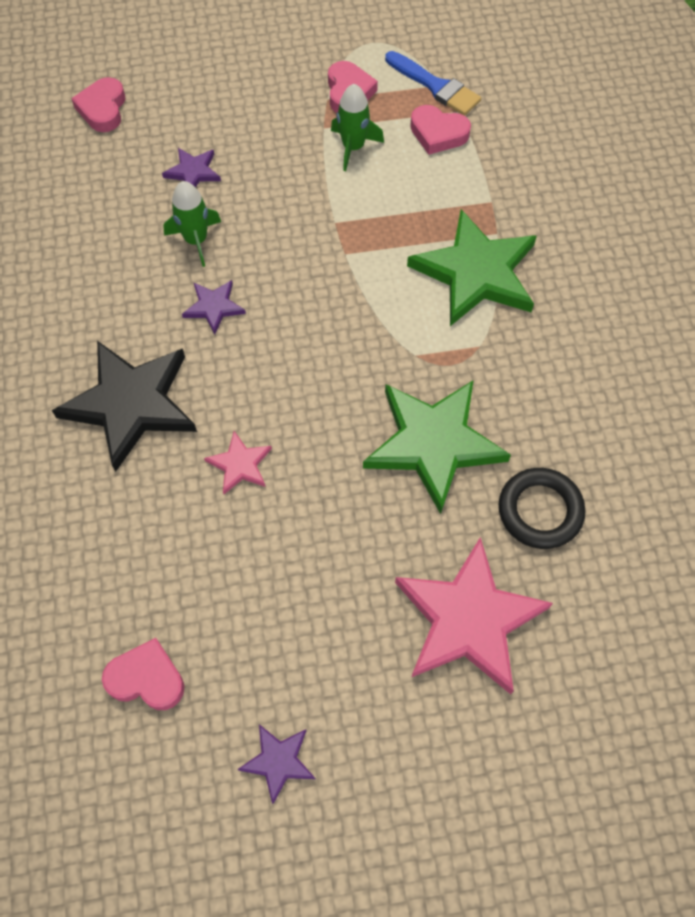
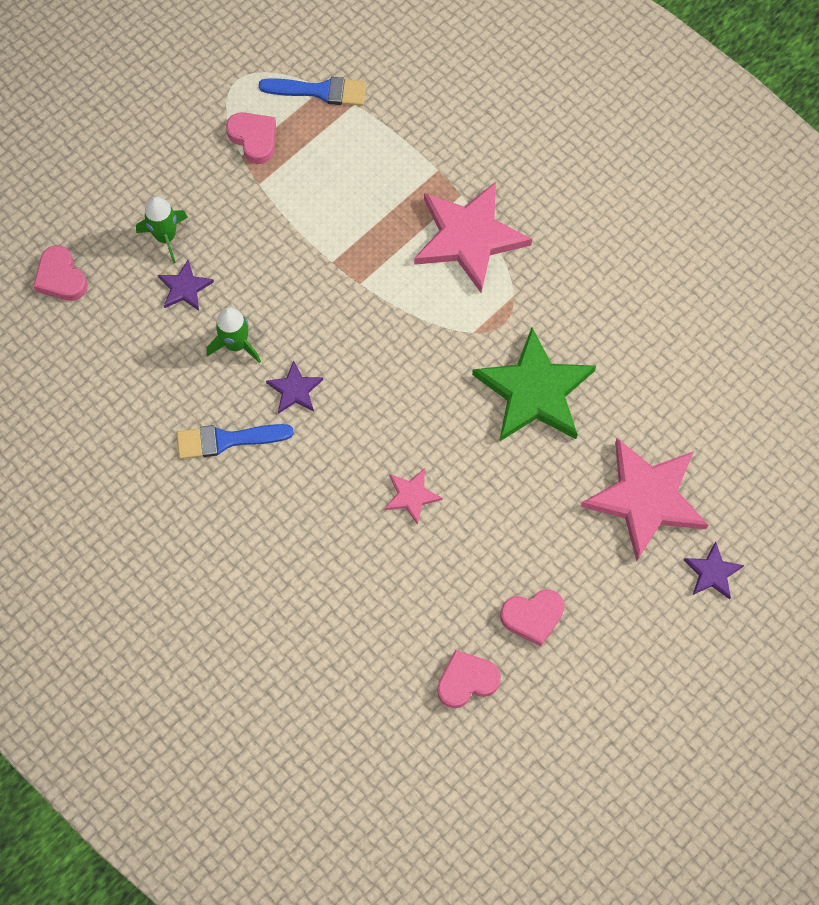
camera: 35 degrees left, 5 degrees up
black star [52,341,197,472] -> none
purple star [237,724,316,804] -> purple star moved to [684,541,744,599]
green rocket [331,84,384,171] -> green rocket moved to [136,196,188,263]
green star [407,209,537,326] -> pink star [414,182,532,293]
pink heart [410,105,471,155] -> pink heart moved to [500,590,565,646]
black ring [499,468,585,549] -> none
none -> blue brush [176,424,294,459]

